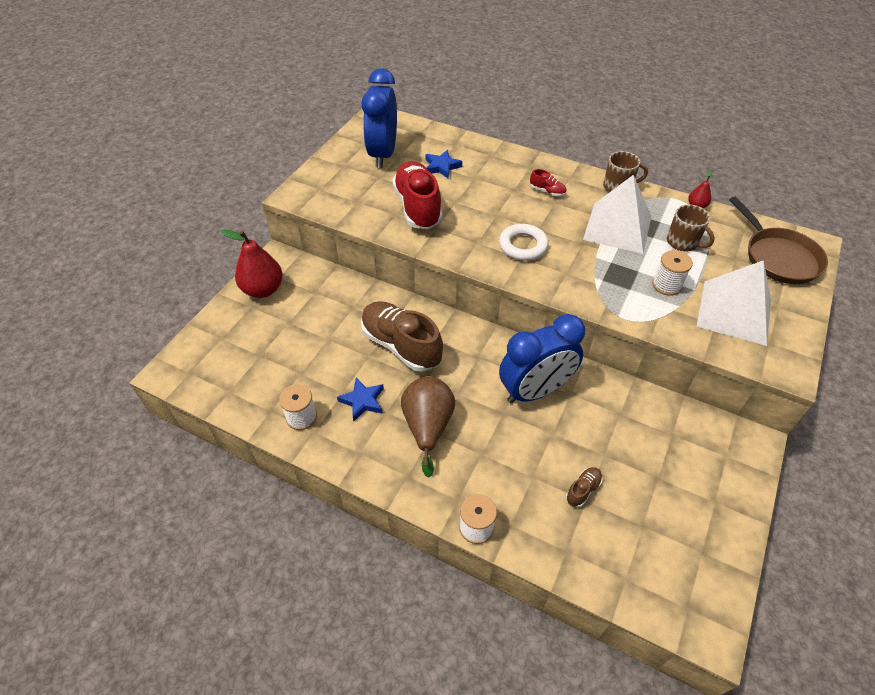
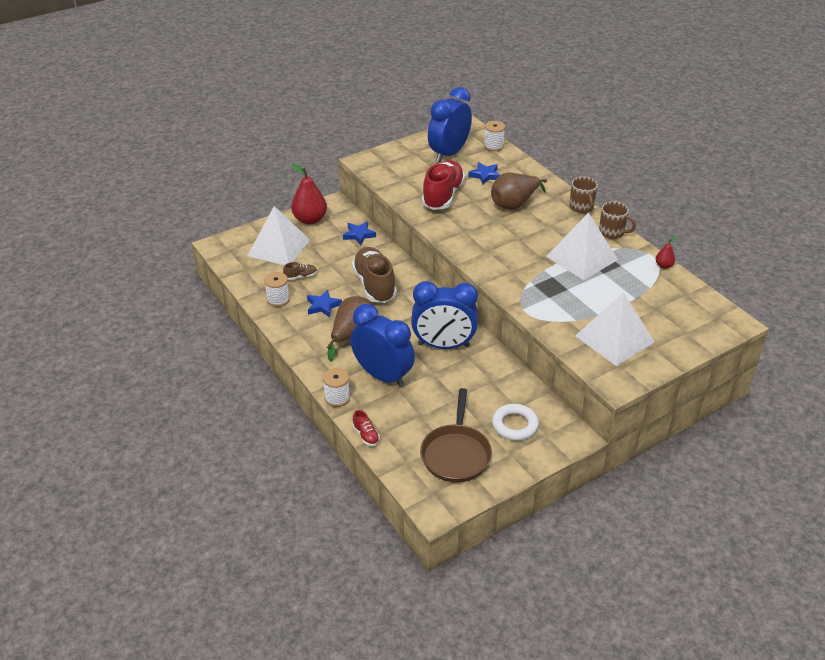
camera: 30 degrees right, 10 degrees down
white ring [499,224,549,261] -> white ring moved to [492,404,539,441]
red shoe [530,169,567,197] -> red shoe moved to [353,410,380,446]
brown shoe [566,467,603,507] -> brown shoe moved to [283,262,317,280]
white spool [652,250,693,296] -> white spool moved to [484,121,505,151]
brown mug [667,205,715,251] -> brown mug moved to [569,177,598,213]
brown pan [729,196,828,284] -> brown pan moved to [420,388,492,482]
none -> white pyramid [247,206,310,265]
none -> blue star [343,222,376,245]
none -> blue clock [350,304,415,388]
none -> brown pear [491,172,547,210]

